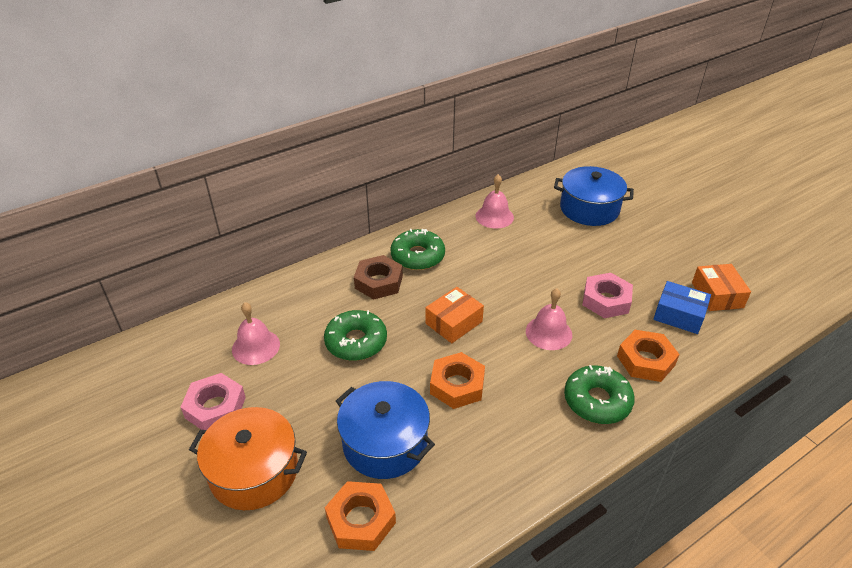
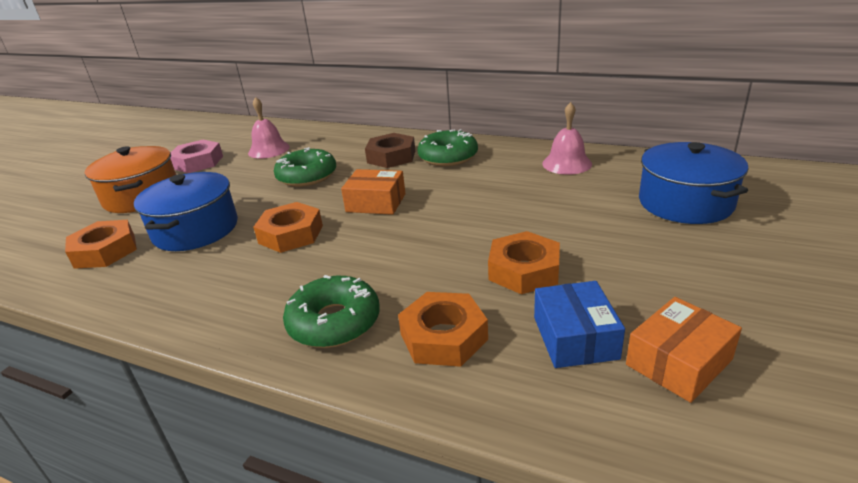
camera: 60 degrees right, 10 degrees down
pink bell [526,288,572,350] -> none
pink nut [582,273,633,318] -> orange nut [488,231,560,294]

